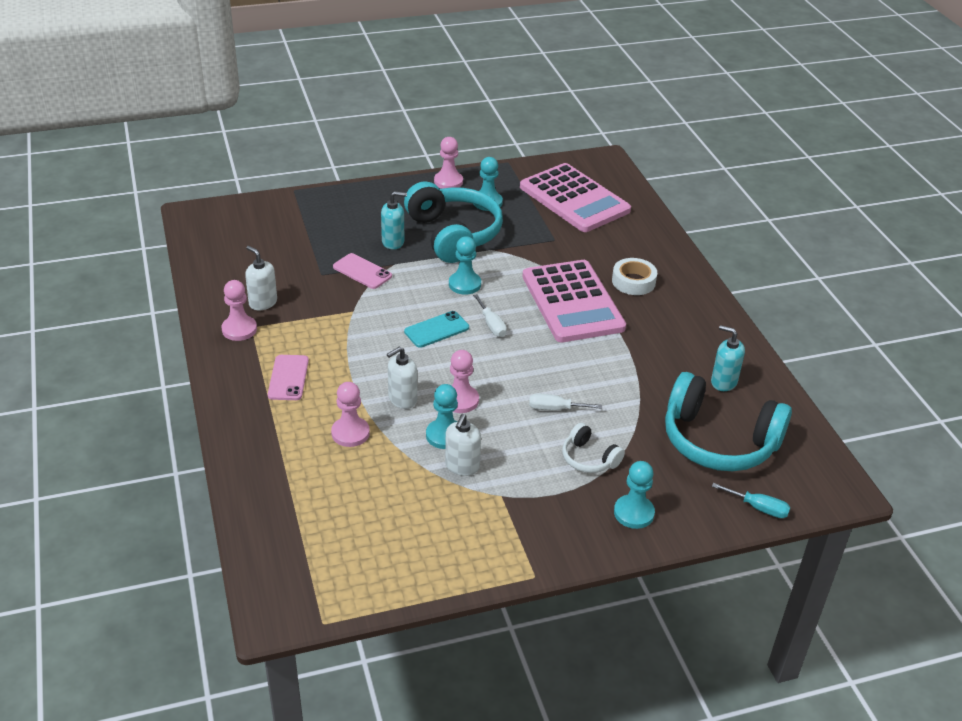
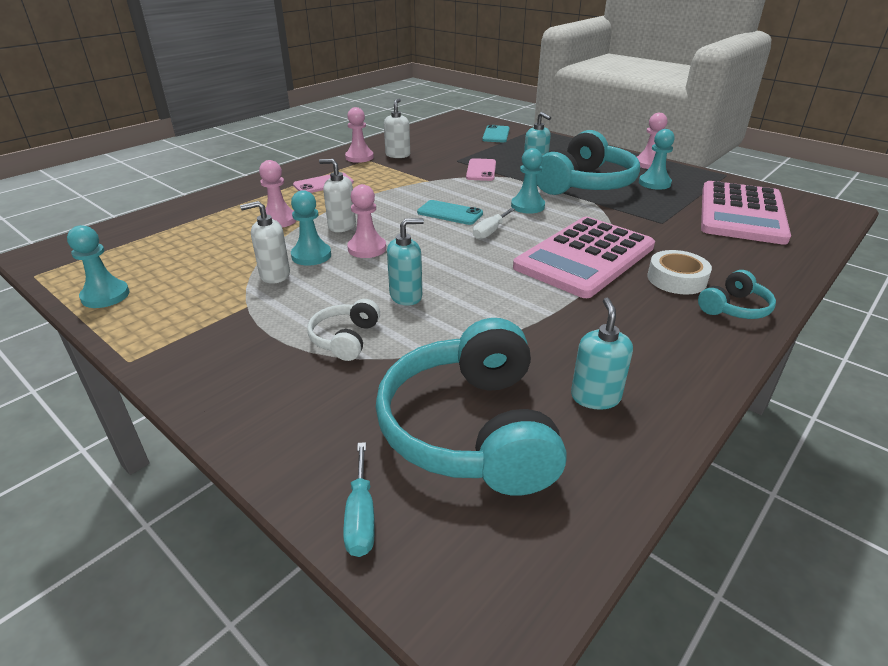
camera: 60 degrees right, 5 degrees down
white screwdriver [529,393,602,410] -> turquoise soap dispenser [387,218,424,306]
turquoise pawn [614,461,655,529] -> turquoise pawn moved to [67,225,130,308]
none -> turquoise phone [482,125,510,142]
none -> turquoise headphones [698,270,776,319]

